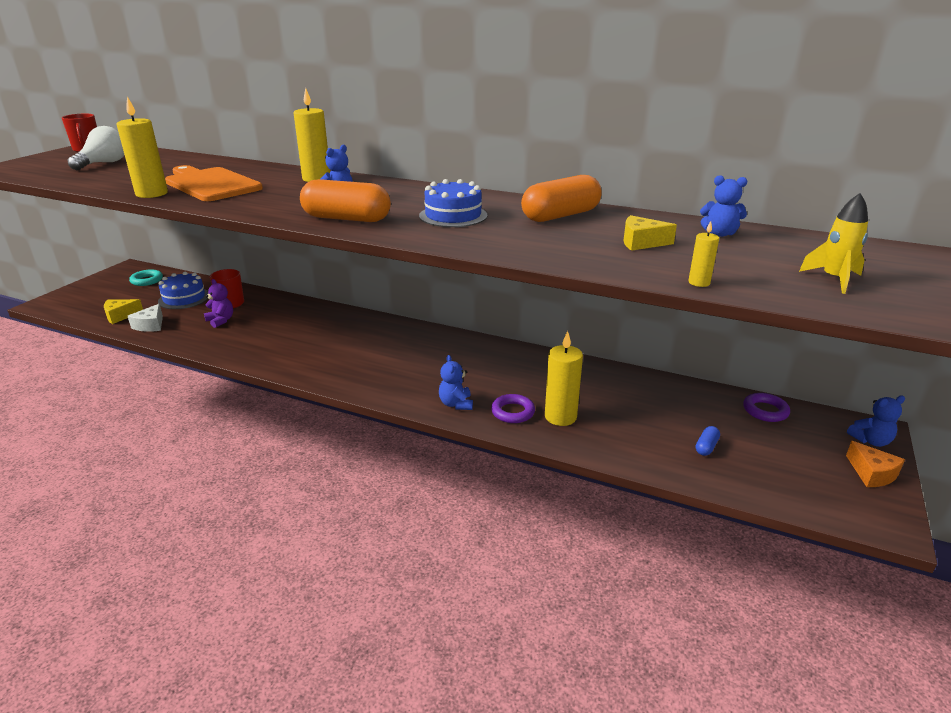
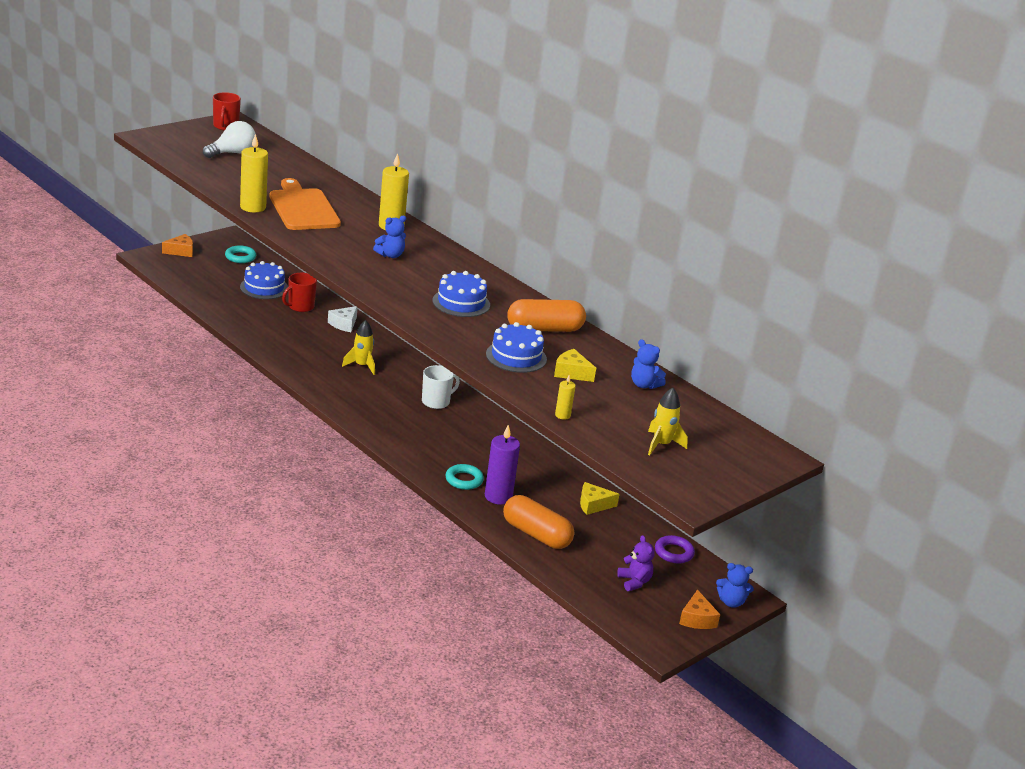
camera: 20 degrees right, 0 degrees up
yellow cheese [104,299,143,324] -> yellow cheese moved to [580,482,619,515]
white cheese [128,304,163,332] -> white cheese moved to [328,306,358,332]
purple teddy bear [204,279,233,328] -> purple teddy bear moved to [617,535,655,591]
orange capsule [300,179,391,222] -> orange capsule moved to [503,495,574,549]
blue teddy bear [439,355,473,410] -> none
purple ring [491,394,535,423] -> turquoise ring [445,464,484,490]
yellow candle [545,331,583,426] -> purple candle [485,425,520,505]
blue capsule [696,426,720,456] -> none
none -> orange cheese [162,234,193,257]
none -> yellow rocket [342,320,375,375]
none -> white mug [422,365,460,409]
none -> blue cake [486,322,547,373]

